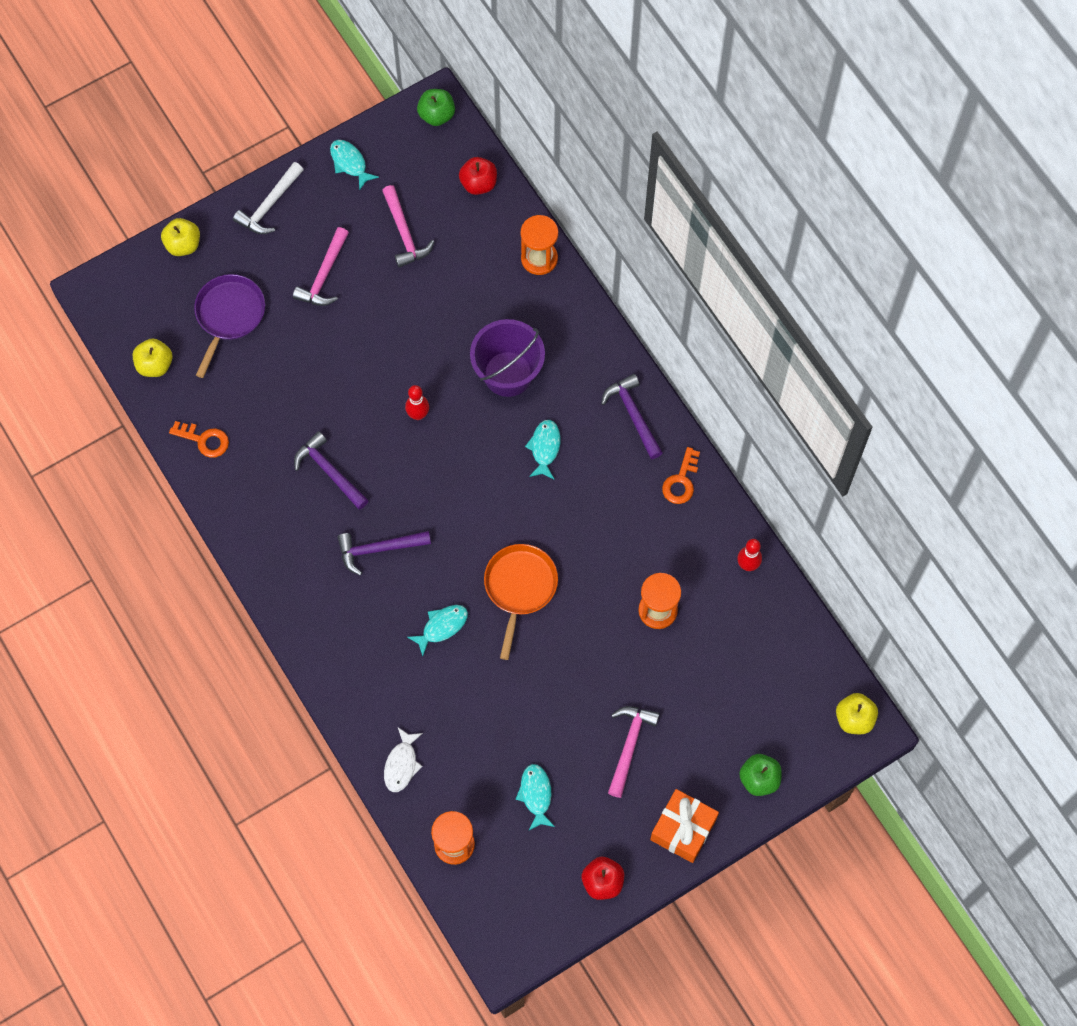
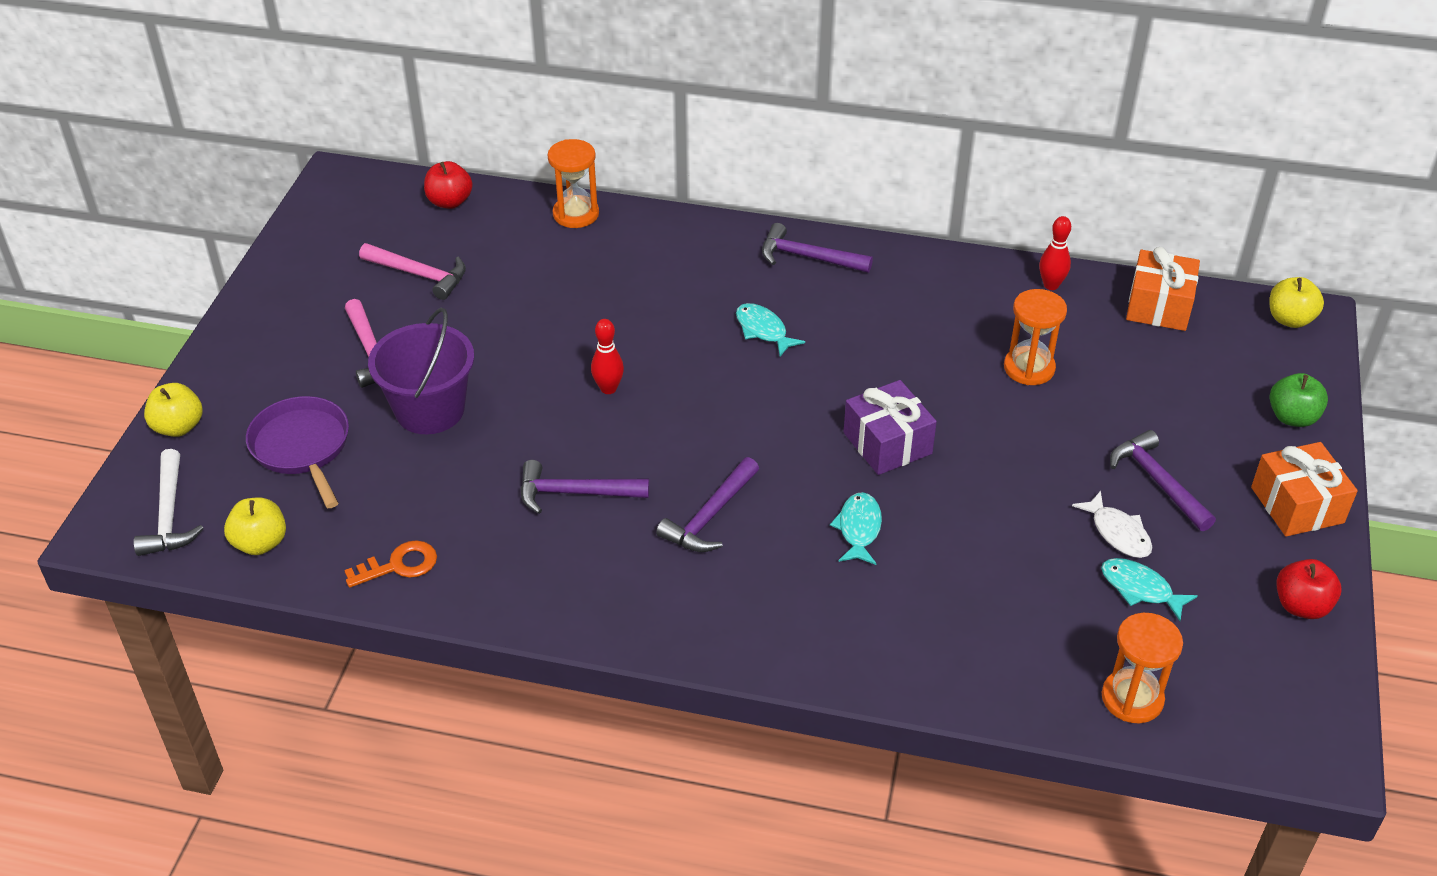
camera: 45 degrees left, 25 degrees down
white hammer [233,162,304,234] -> white hammer moved to [134,449,204,556]
turquoise fish [330,140,379,191] -> none
white fish [384,728,423,792] -> white fish moved to [1072,491,1152,558]
green apple [417,89,455,126] -> none
purple bucket [470,319,545,397] -> purple bucket moved to [368,307,474,434]
orange pan [484,544,558,660] -> purple gift [844,380,937,475]
pink hammer [608,706,660,798] -> purple hammer [1110,430,1216,531]
orange key [662,447,700,504] -> none
none -> orange gift [1126,247,1200,331]

